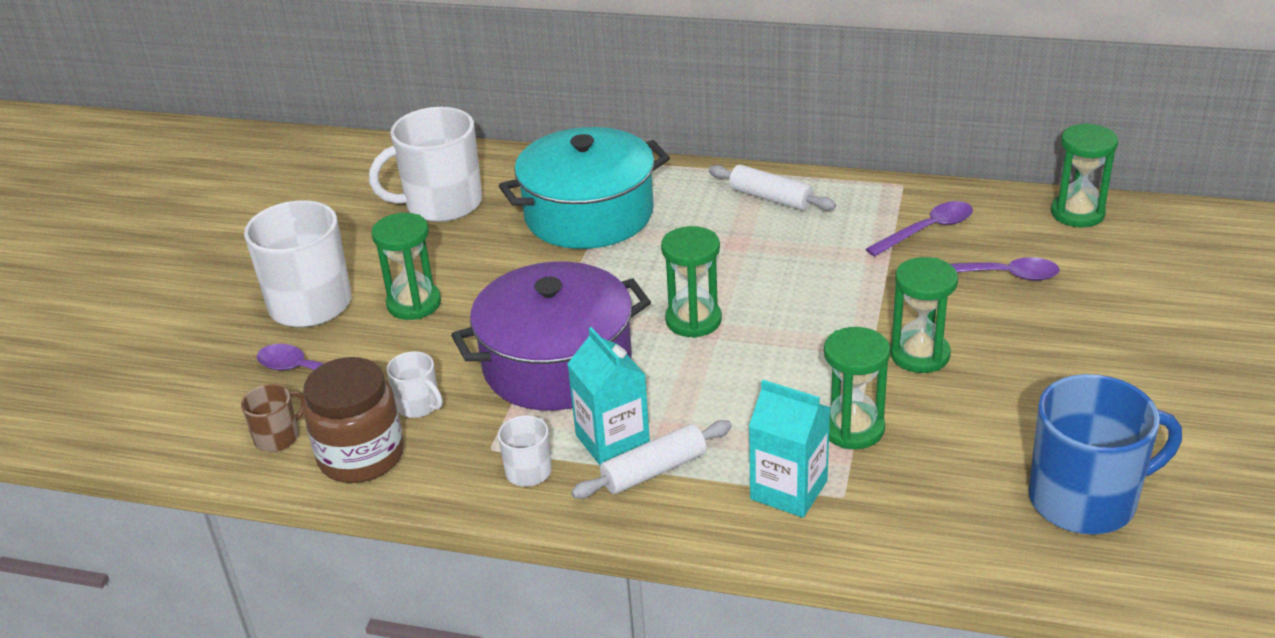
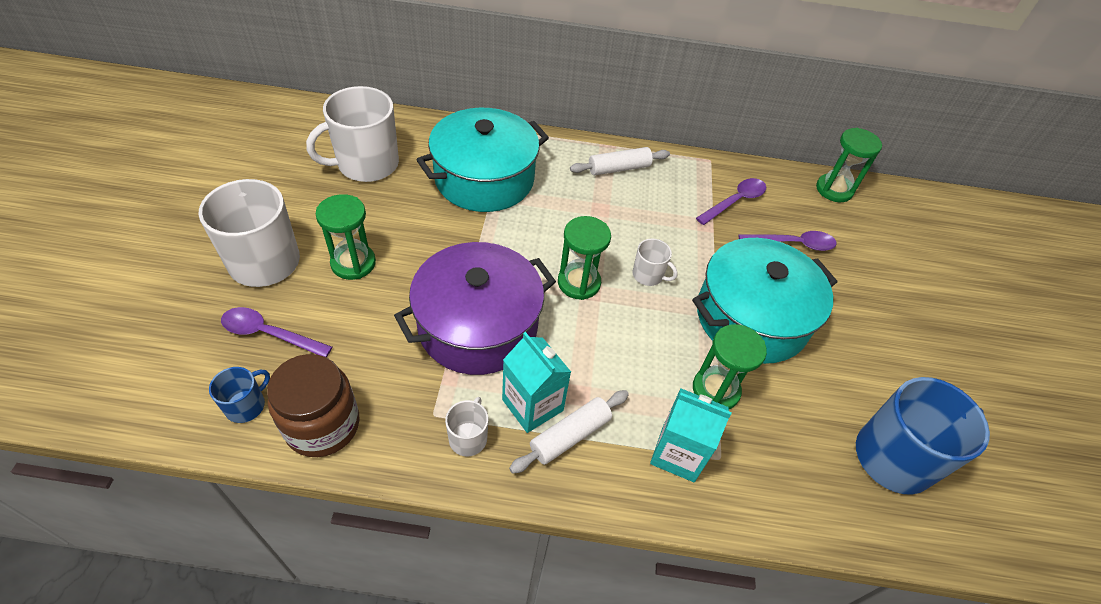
camera: 15 degrees left, 15 degrees up
brown mug [241,384,305,452] -> blue mug [209,367,270,423]
white mug [386,351,443,418] -> white mug moved to [632,239,678,286]
white rolling pin [709,164,836,211] -> white rolling pin turned 45 degrees counterclockwise [570,147,670,175]
green hourglass [890,257,958,373] -> turquoise pot [692,238,837,364]

